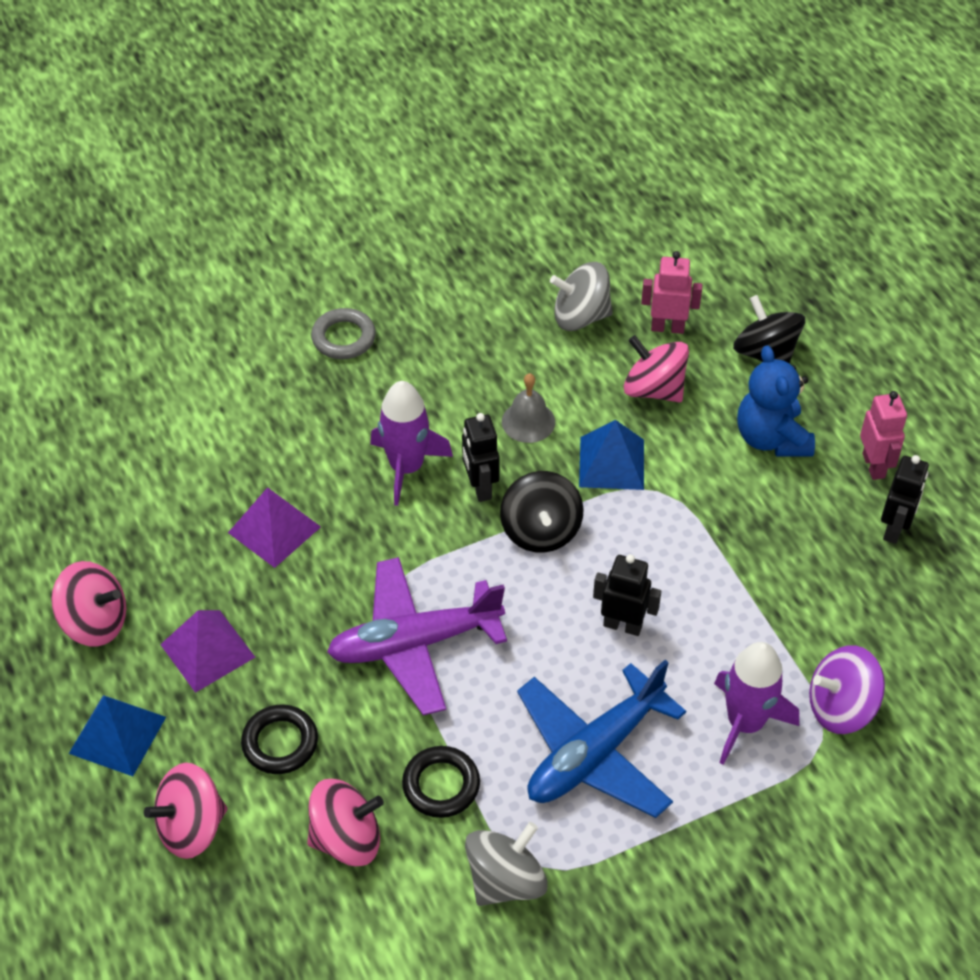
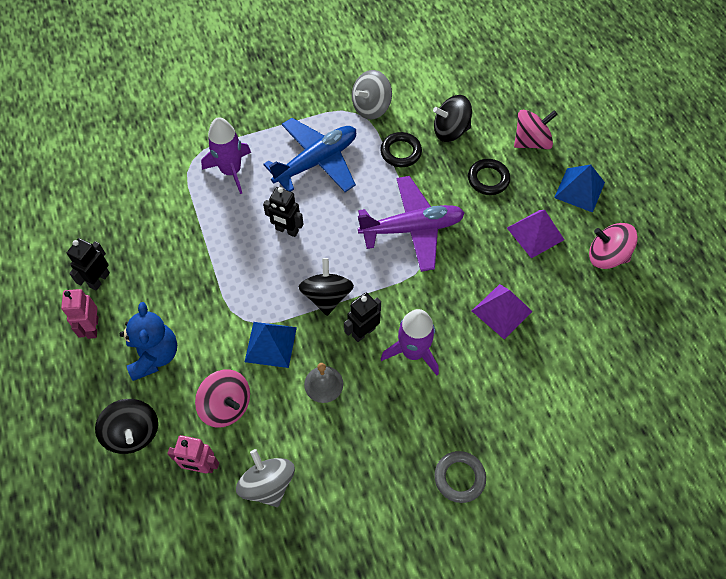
camera: 175 degrees left, 10 degrees up
pink spinning top [307,779,384,866] -> black spinning top [433,95,472,142]
black robot [462,413,500,502] -> black robot turned 120 degrees counterclockwise [344,292,381,342]
grey spinning top [550,262,613,331] -> grey spinning top turned 120 degrees counterclockwise [236,449,295,507]
purple spinning top [809,645,885,734] -> none

